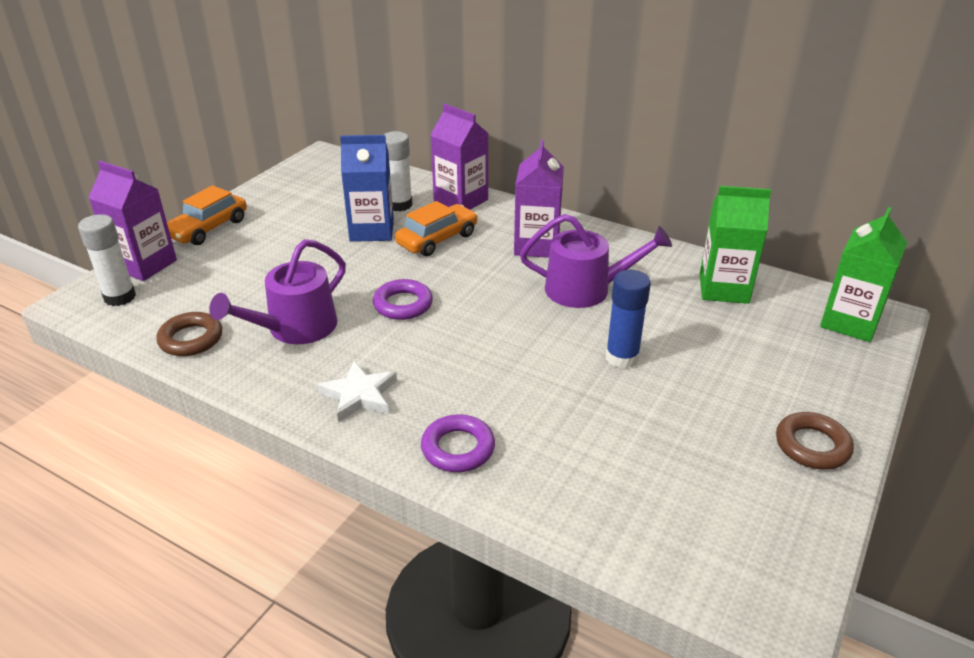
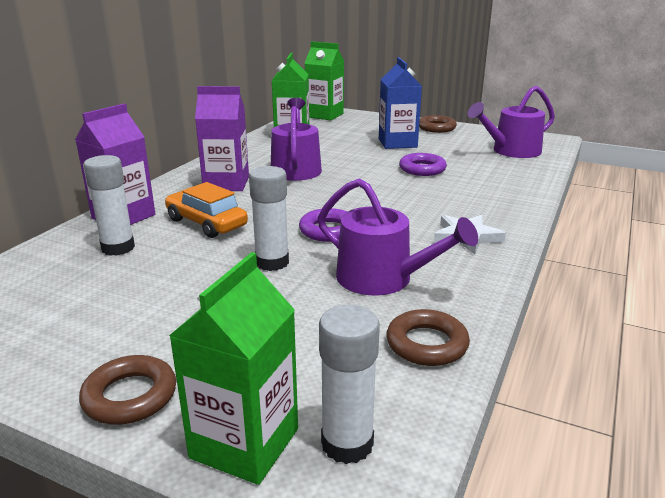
camera: 95 degrees left, 10 degrees down
purple carton [88,161,177,281] -> green carton [169,252,298,485]
orange car [167,185,247,245] -> brown ring [79,355,176,425]
blue carton [340,135,394,242] -> blue carton moved to [379,57,422,149]
purple ring [421,414,495,472] -> purple ring moved to [399,153,447,176]
blue glue stick [606,270,651,369] -> none
none -> white glue stick [249,166,289,271]
none -> purple watering can [468,86,555,158]

